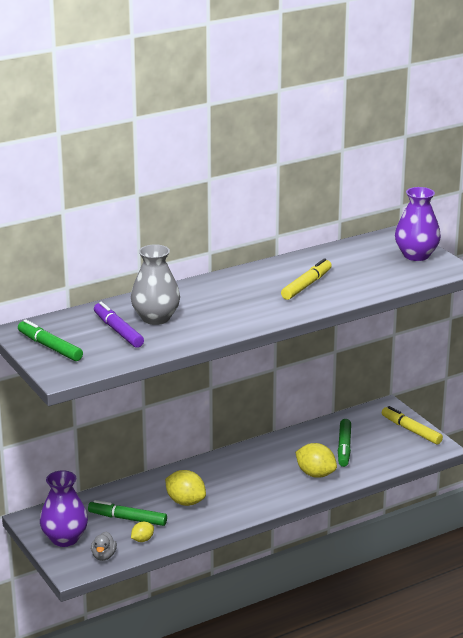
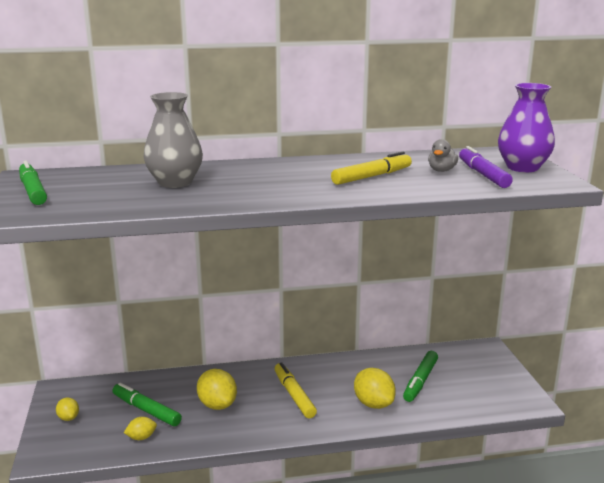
camera: 20 degrees right, 5 degrees down
purple vase [40,470,88,547] -> yellow lemon [56,398,79,421]
grey duck [91,532,117,561] -> grey duck moved to [428,139,458,172]
purple marker [94,302,144,348] -> purple marker moved to [459,146,513,188]
yellow marker [382,406,443,444] -> yellow marker moved to [275,362,317,418]

